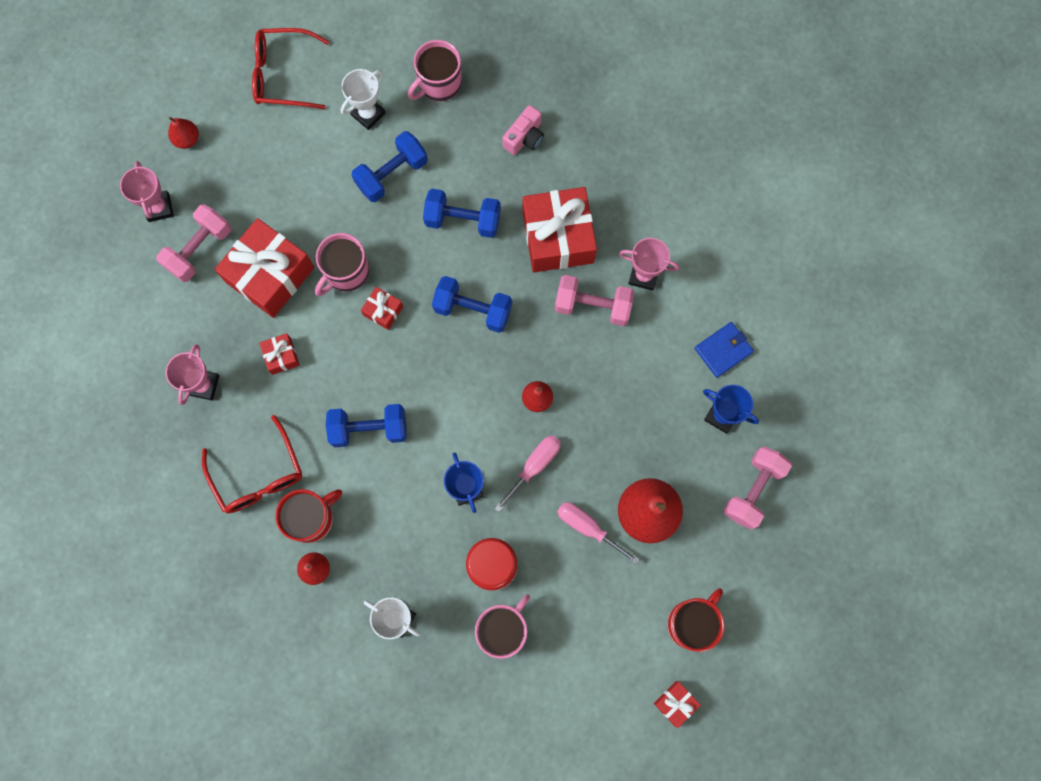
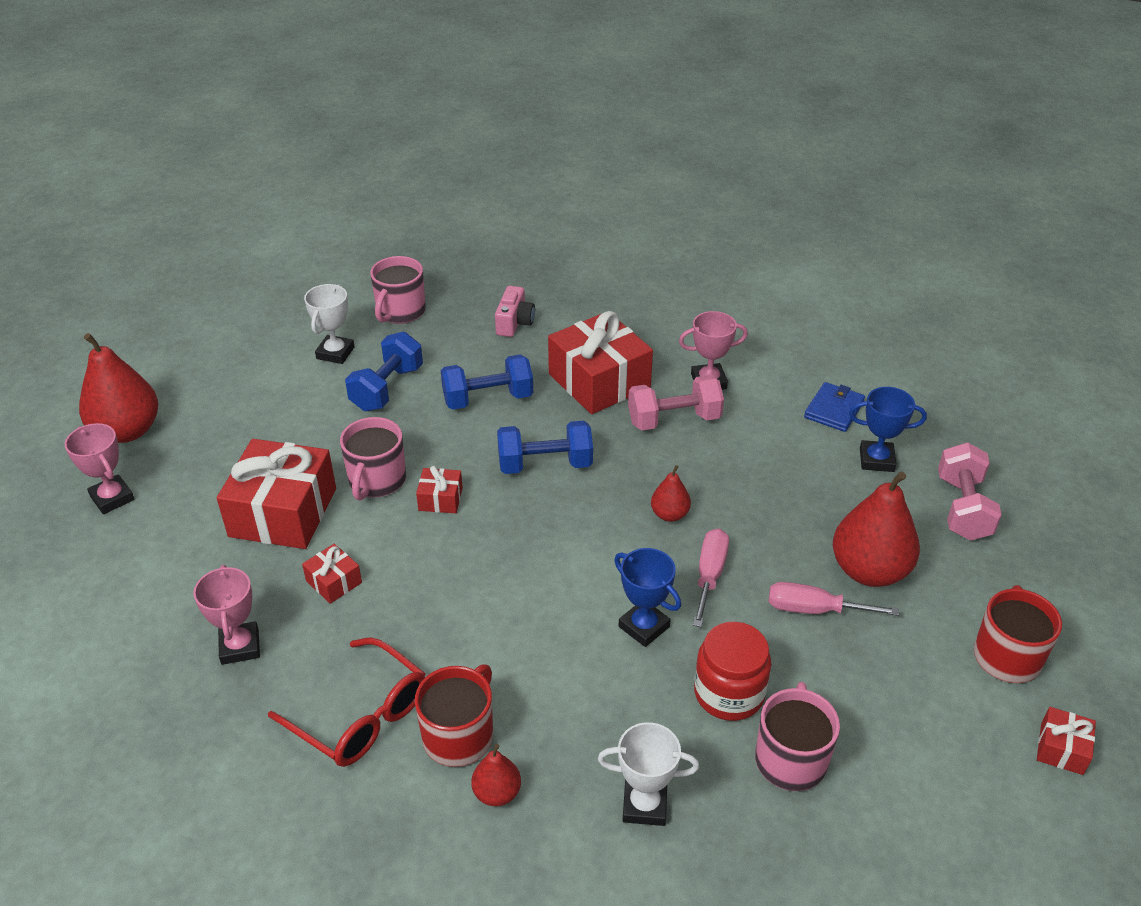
camera: 25 degrees left, 35 degrees down
pink dumbbell [156,204,231,282] -> none
red pear [168,117,199,149] -> red pear [79,333,158,443], size x2.00
red glasses [252,28,329,109] -> none
blue dumbbell [326,404,406,447] -> none

